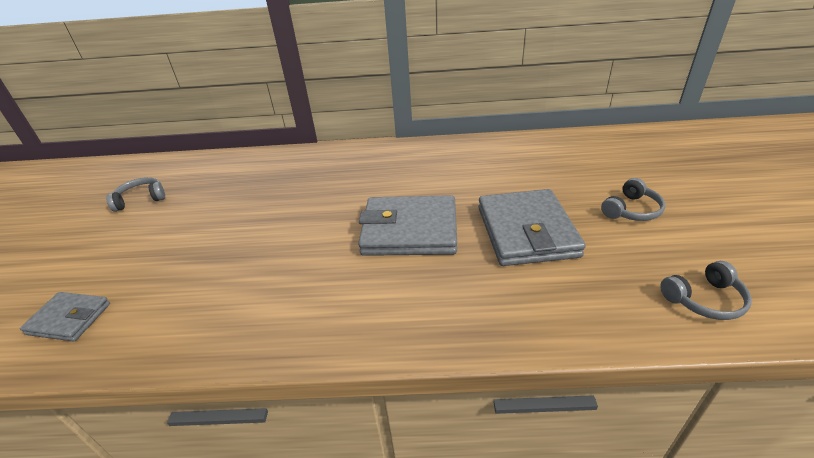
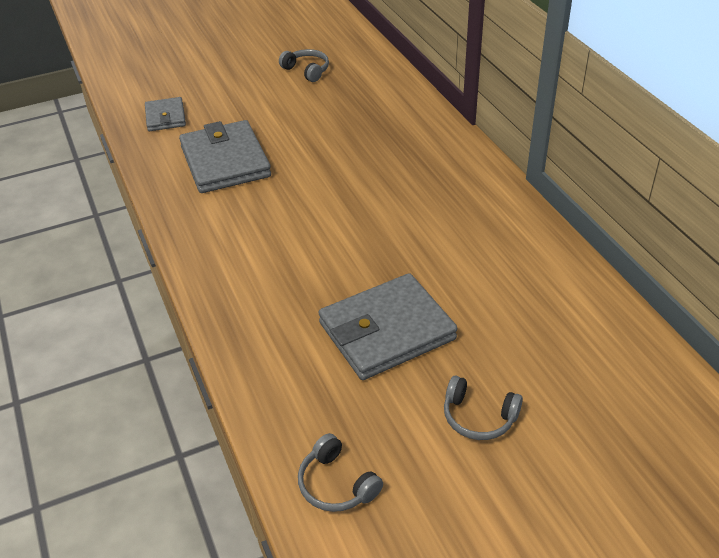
camera: 65 degrees right, 5 degrees up
grey wallet [358,195,457,256] -> grey wallet moved to [179,120,271,193]

